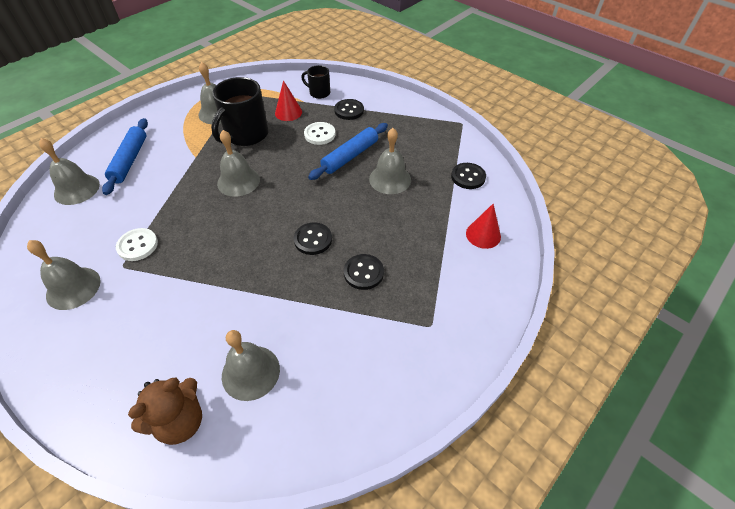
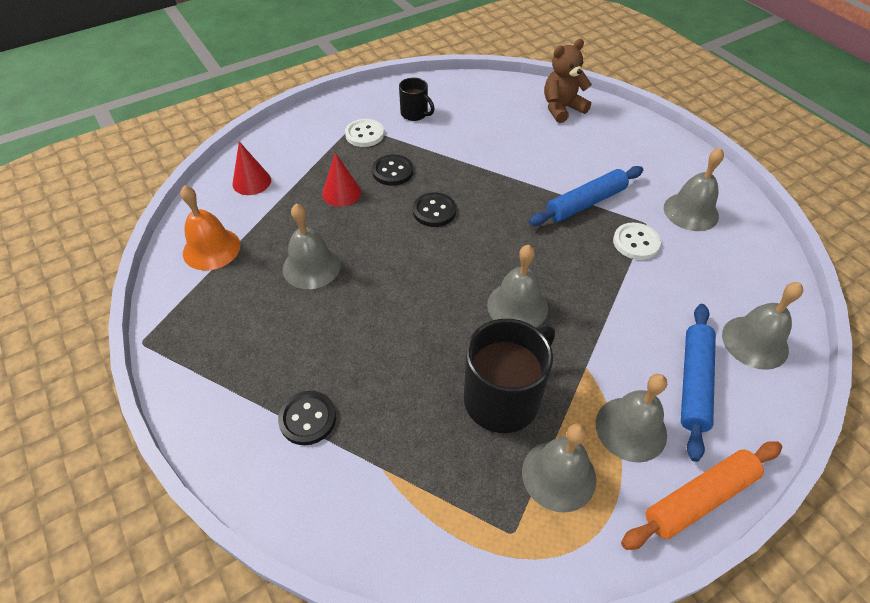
camera: 165 degrees left, 0 degrees up
grey bell [222,330,280,401] -> grey bell moved to [596,374,667,462]
red cone [275,80,302,121] -> red cone moved to [322,152,361,207]
black mug [301,65,330,99] -> black mug moved to [399,78,435,121]
white button [304,122,335,145] -> white button moved to [345,119,384,147]
blue rolling pin [308,123,388,180] -> blue rolling pin moved to [529,166,643,226]
black button [451,163,486,189] -> orange bell [180,185,241,270]
none -> orange rolling pin [621,441,782,550]

